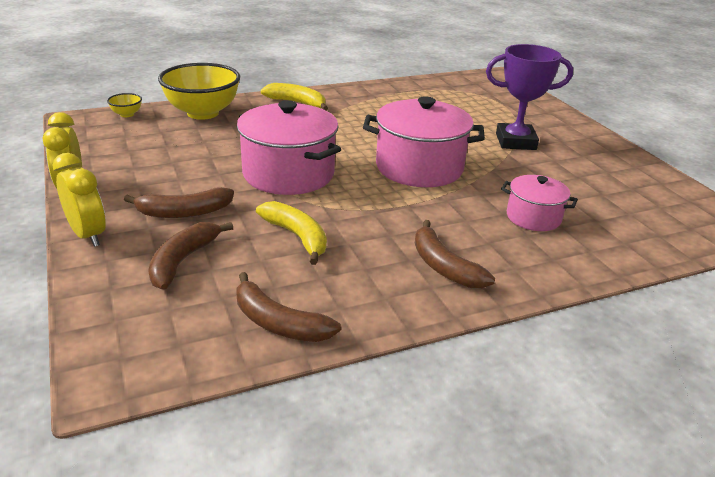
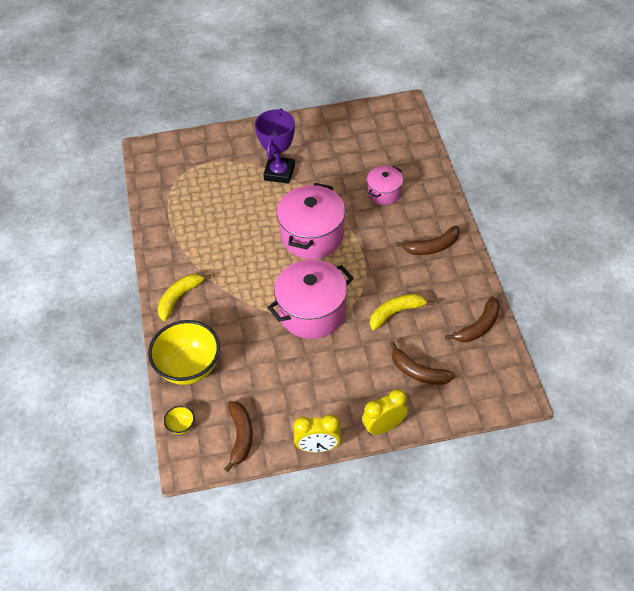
camera: 75 degrees left, 20 degrees up
brown banana [124,187,234,218] -> brown banana moved to [224,401,253,472]

